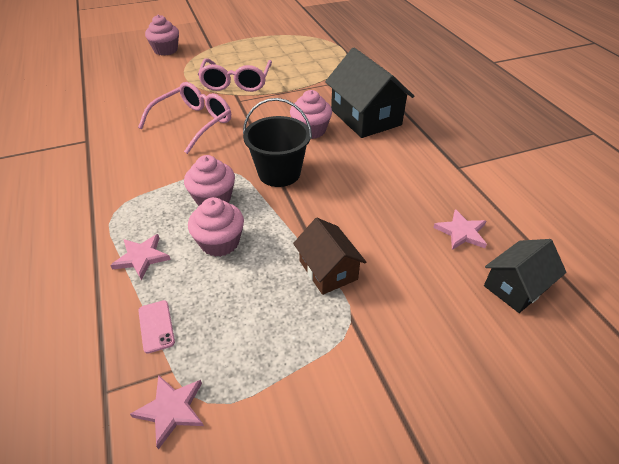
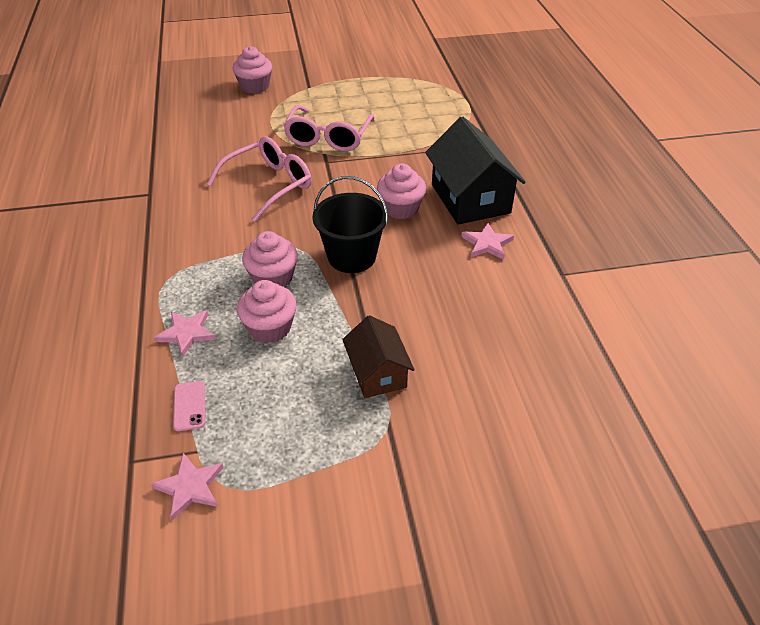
camera: 10 degrees right, 0 degrees up
pink star [433,209,487,250] -> pink star moved to [461,223,514,260]
black house [484,239,567,313] -> none

